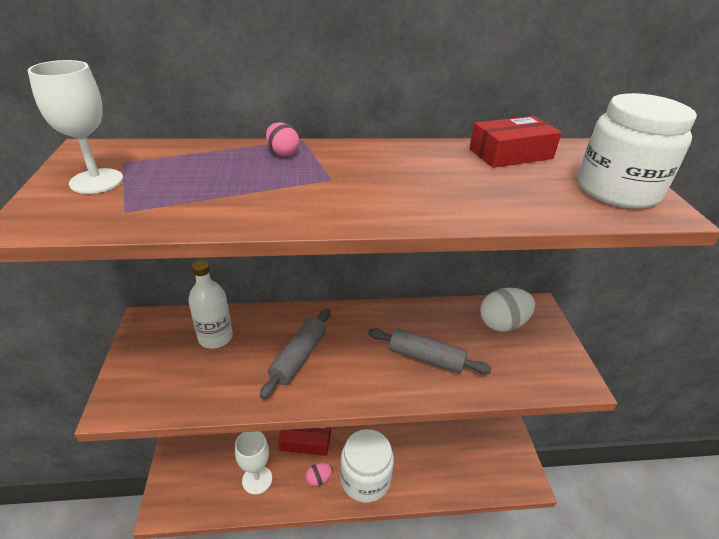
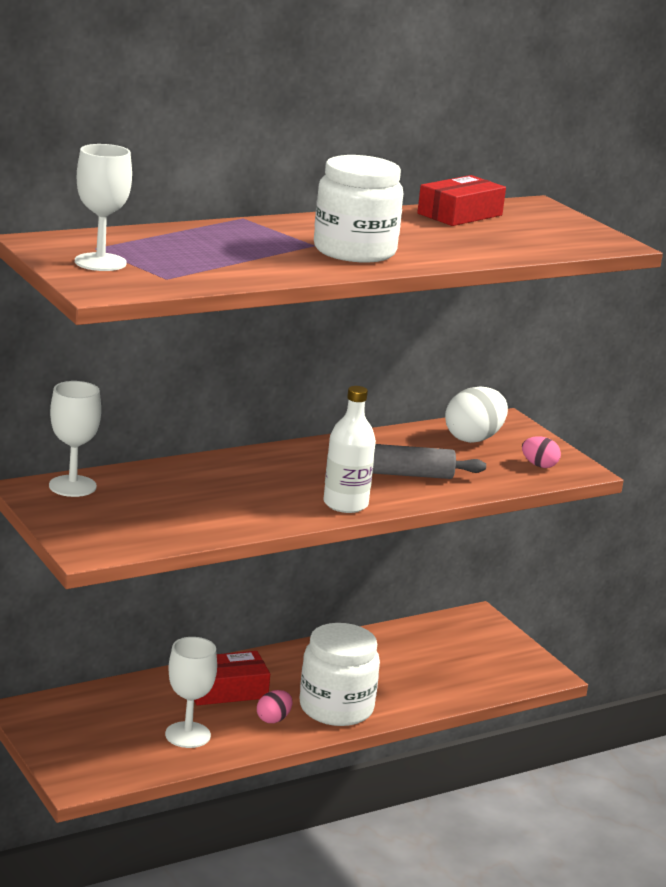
camera: 25 degrees left, 15 degrees down
white bottle [188,260,233,349] -> white bottle moved to [323,386,376,513]
grey rolling pin [260,309,331,399] -> none
pink egg [266,122,299,156] -> pink egg moved to [522,436,561,468]
white jar [578,93,697,209] -> white jar moved to [314,155,403,263]
none -> white goblet [49,381,101,497]

